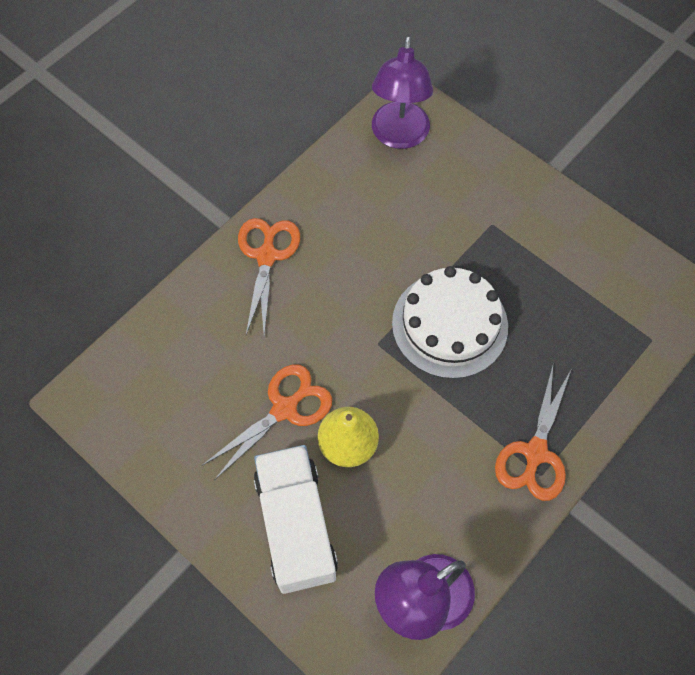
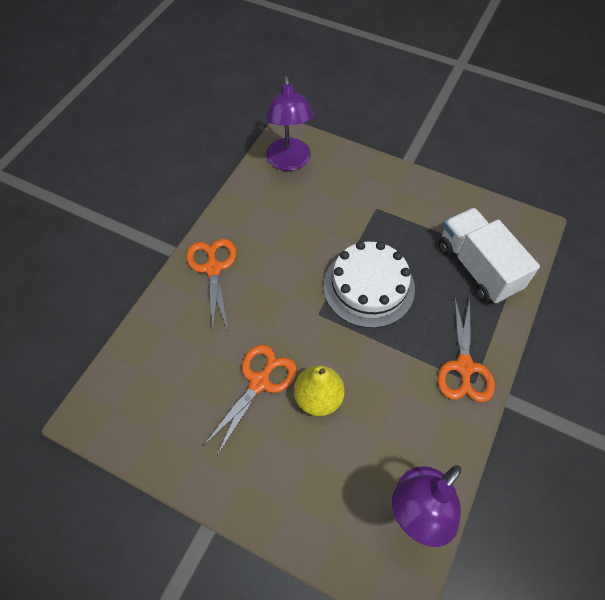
camera: 15 degrees left, 5 degrees down
white truck [254,445,338,594] -> white truck moved to [439,208,540,304]

